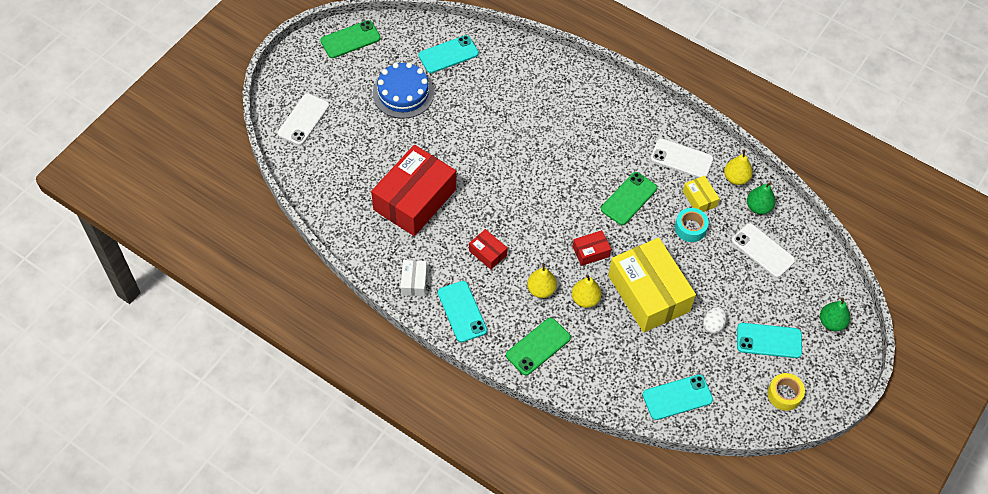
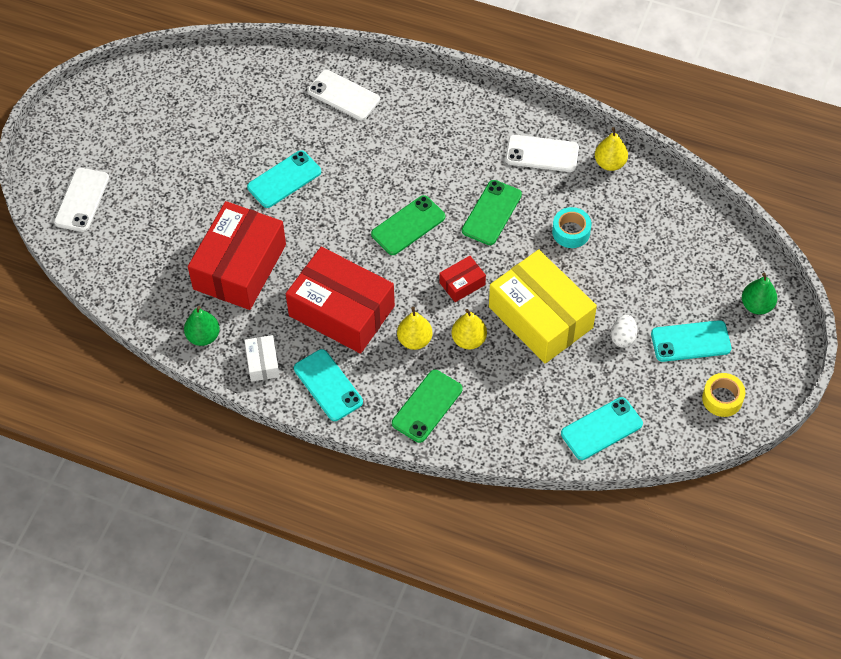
camera: 10 degrees left, 0 degrees up
green phone [320,20,381,58] -> green phone moved to [371,195,445,255]
blue cake [373,62,434,119] -> none
turquoise phone [419,35,479,73] -> turquoise phone moved to [247,150,321,208]
red box [469,229,508,270] -> red box [286,247,395,354], size x2.28
yellow box [683,176,720,212] -> none
white phone [732,223,795,278] -> white phone moved to [308,70,380,120]
green pear [747,182,776,215] -> green pear moved to [184,306,220,346]

